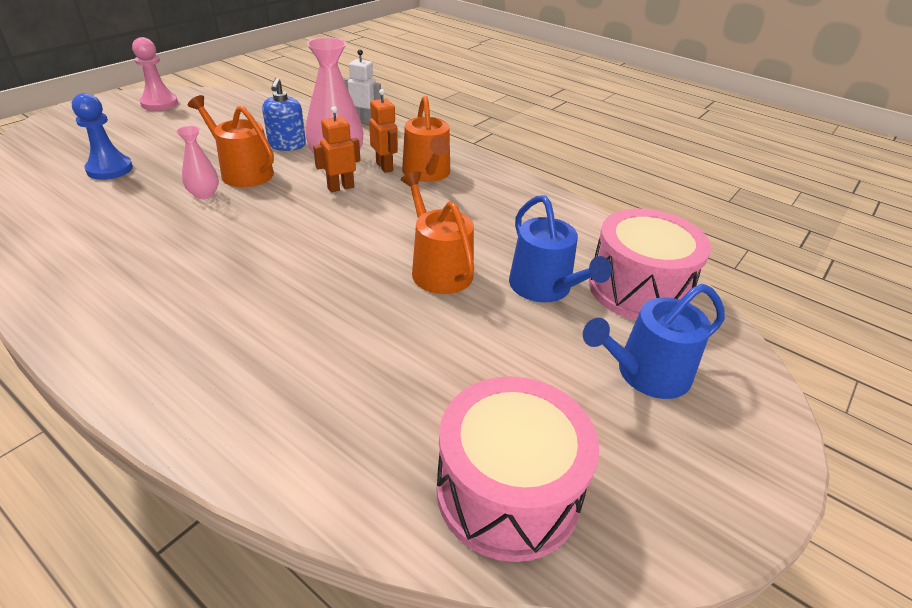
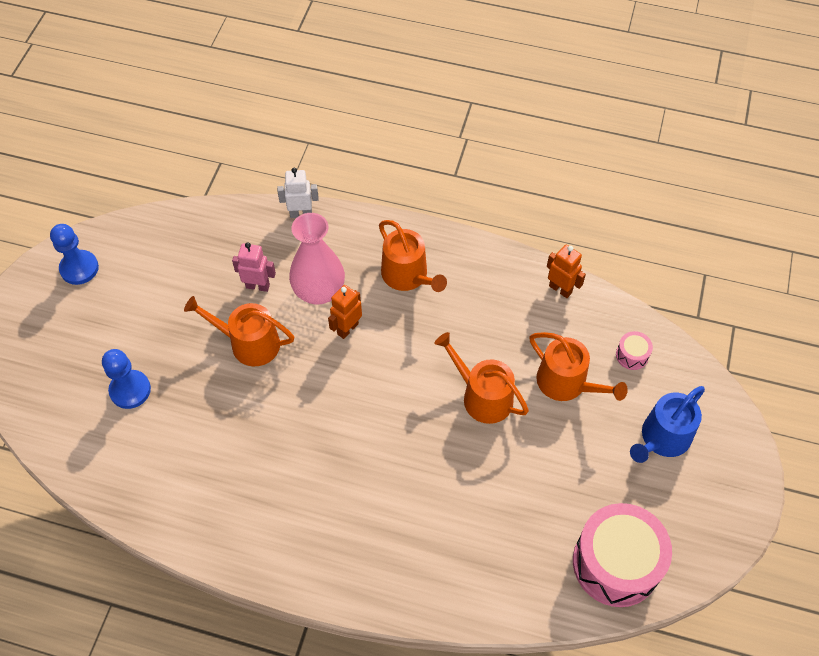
camera: 20 degrees left, 20 degrees up
pink pawn [132,37,178,111] -> blue pawn [50,224,99,285]
pink vase [176,126,219,199] -> none
blue soap dispenser [262,77,306,151] -> pink robot [232,242,276,292]
orange robot [369,89,398,173] -> orange robot moved to [547,245,586,298]
blue watering can [509,195,612,302] -> orange watering can [530,332,628,401]
pink drum [589,208,711,320] -> pink drum [616,331,653,370], size x0.42

